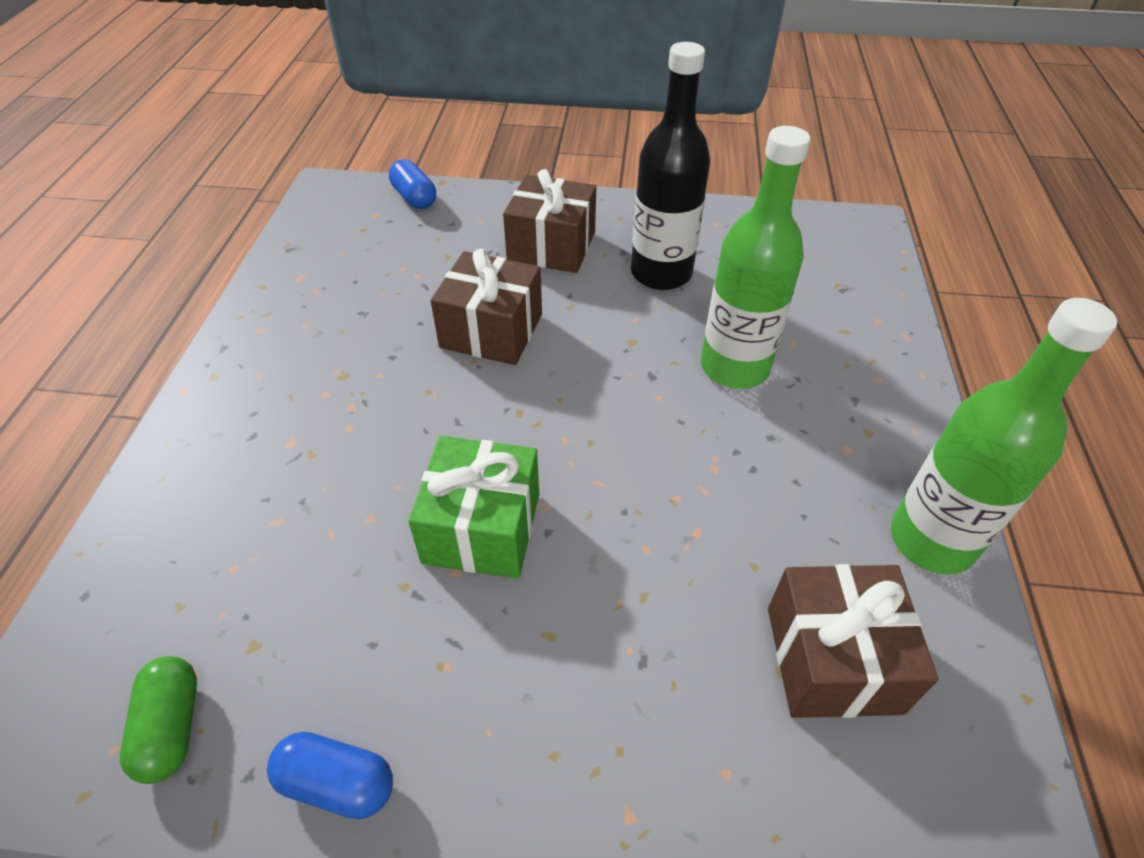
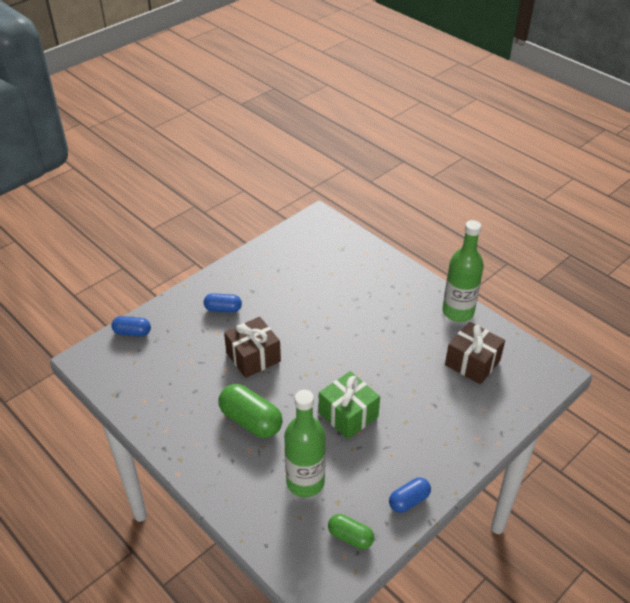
camera: 50 degrees left, 5 degrees down
brown gift [503,169,596,273] -> blue capsule [204,293,242,313]
black bottle [631,42,710,290] -> none
green bottle [701,126,810,389] -> green bottle moved to [284,390,326,497]
none -> green capsule [218,384,283,438]

